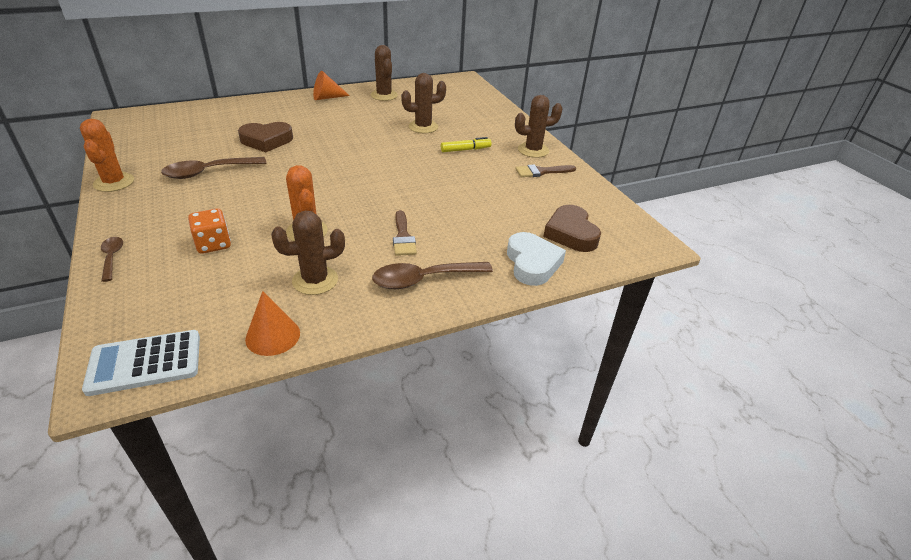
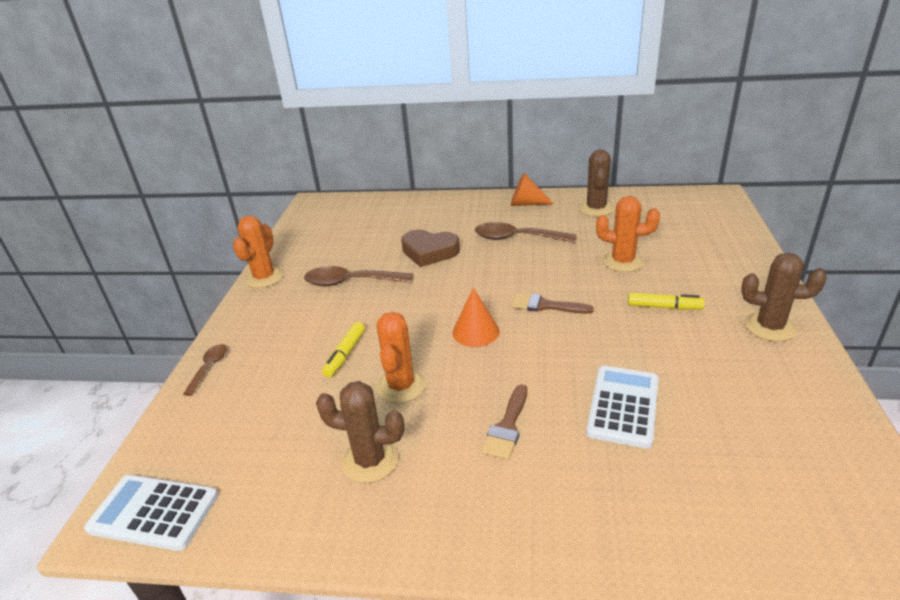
camera: 35 degrees right, 5 degrees down
orange dice [188,208,231,254] -> none
orange cone [245,291,300,356] -> orange cone moved to [453,288,500,347]
brown spoon [372,262,493,289] -> brown spoon moved to [475,222,576,243]
brown cactus [401,73,446,133] -> orange cactus [596,196,660,272]
white heart [507,232,566,286] -> none
brown brush [516,164,576,177] -> brown brush moved to [511,293,594,314]
brown heart [543,205,601,252] -> none
none -> yellow marker [322,322,365,378]
none -> white calculator [586,366,659,449]

